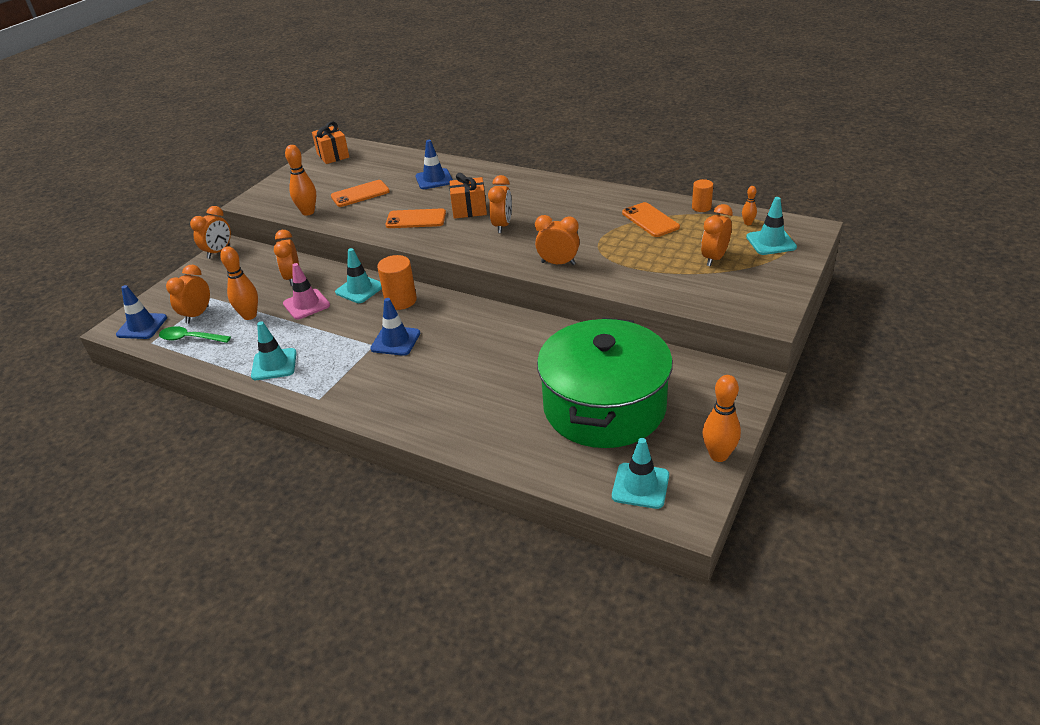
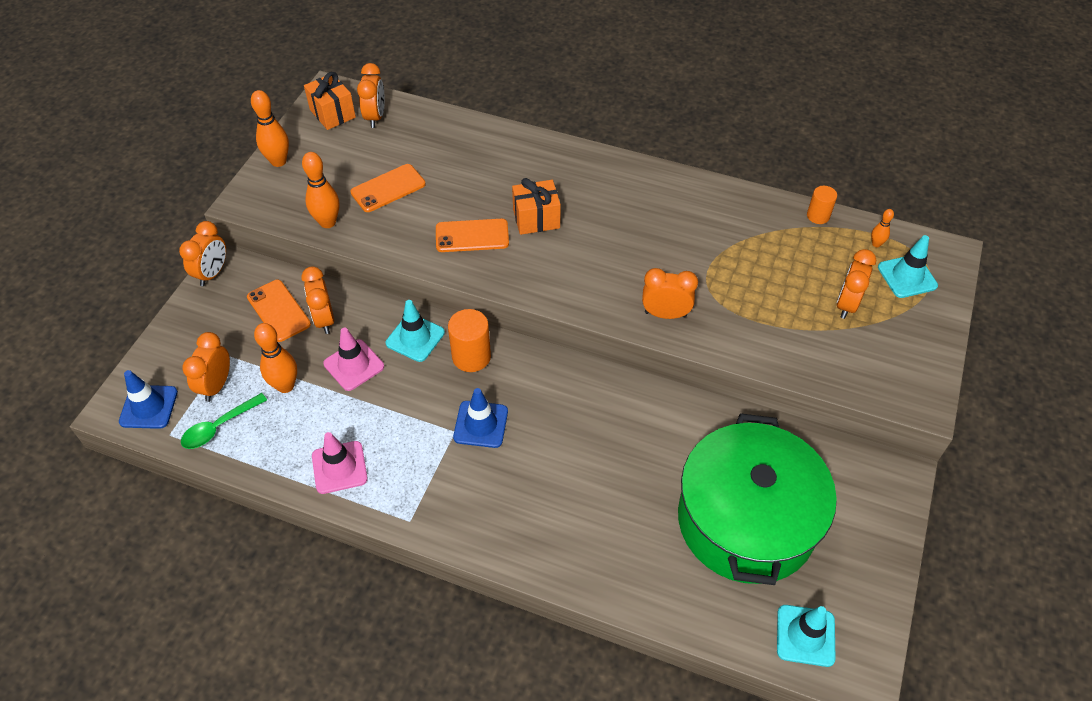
camera: 10 degrees left, 15 degrees up
green spoon [159,326,231,343] -> green spoon turned 45 degrees counterclockwise [181,393,267,449]
turquoise traffic cone [251,321,297,380] -> pink traffic cone [312,432,368,494]
blue traffic cone [415,140,453,189] -> none
orange clock [488,175,512,233] -> orange clock moved to [357,63,385,128]
orange phone [622,202,680,237] -> orange phone moved to [247,280,311,342]
orange bowling pin [703,375,741,462] -> orange bowling pin moved to [251,90,289,167]

